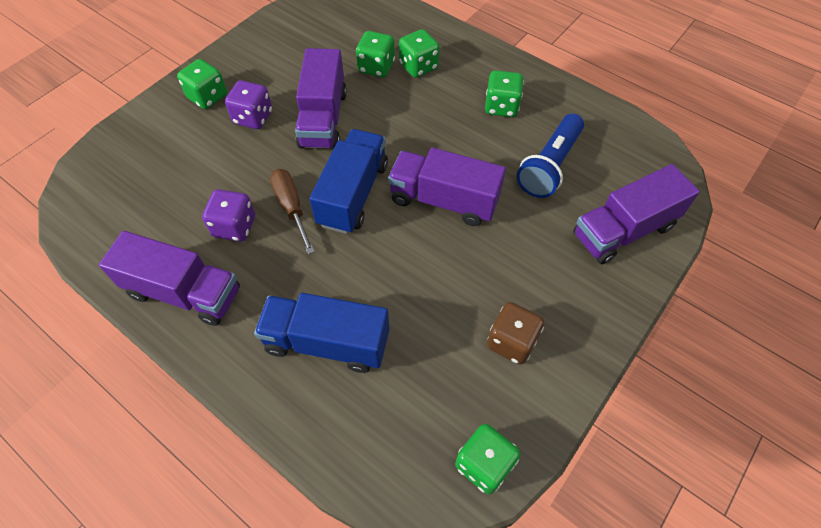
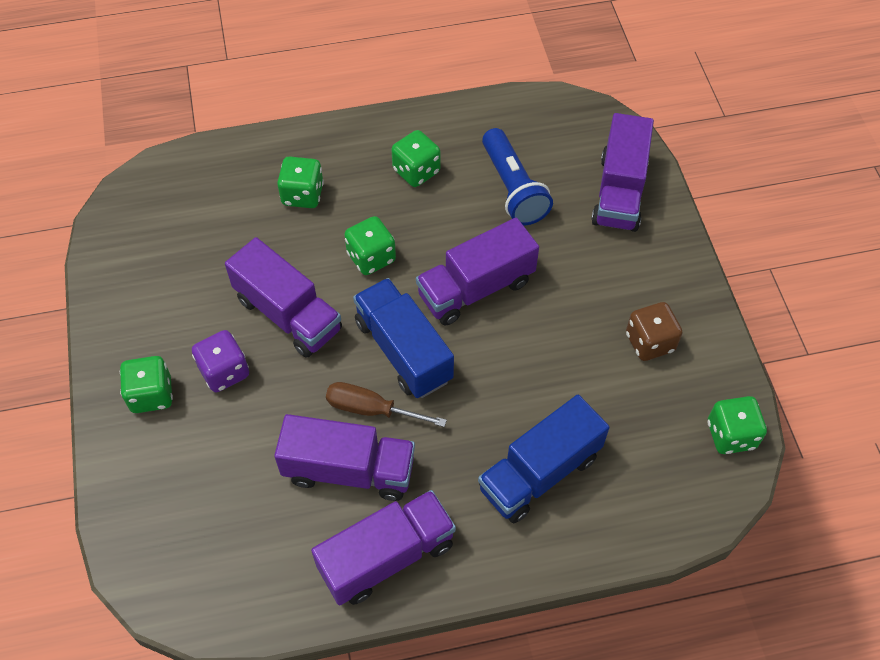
camera: 50 degrees left, 0 degrees up
purple dice [202,189,255,242] -> purple truck [274,414,415,501]
green dice [356,31,395,77] -> green dice moved to [344,216,396,275]

